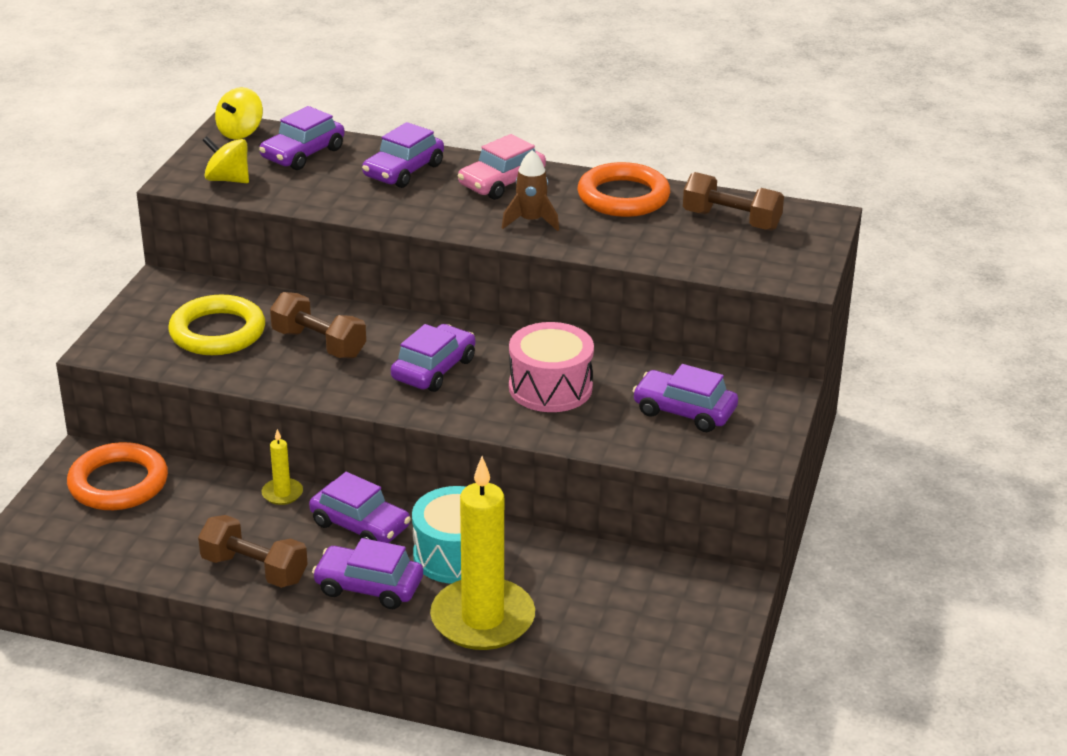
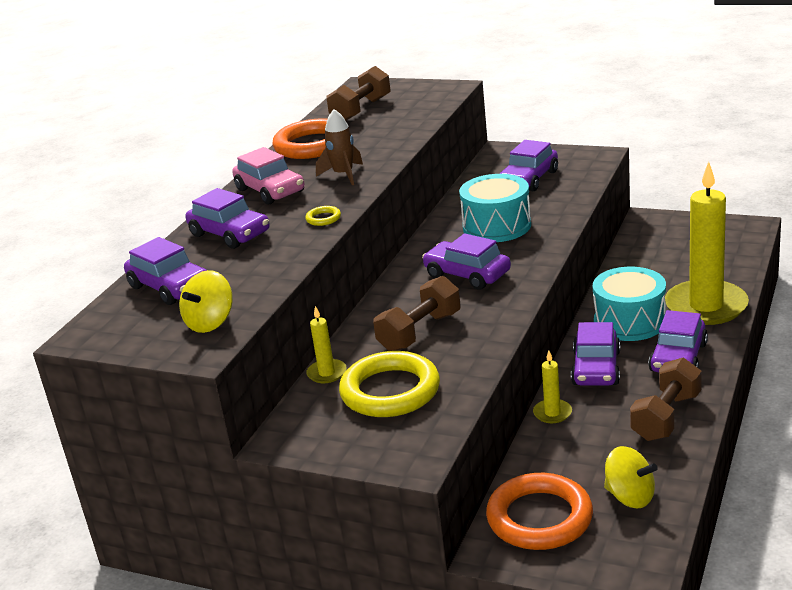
camera: 80 degrees left, 5 degrees down
yellow spinning top [215,87,263,139] -> yellow spinning top moved to [604,446,658,509]
purple car [309,472,411,543] -> purple car turned 150 degrees clockwise [571,322,620,385]
pink drum [509,322,594,412] -> turquoise drum [459,174,531,242]
none -> yellow ring [305,206,341,226]
none -> yellow candle [306,306,347,383]

